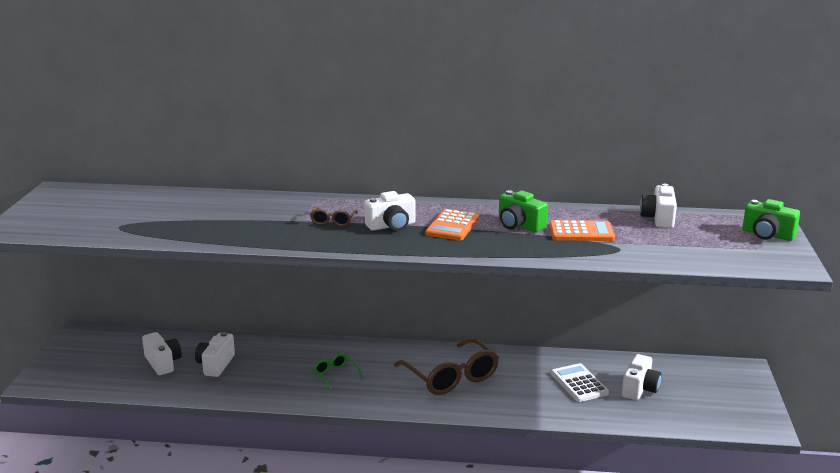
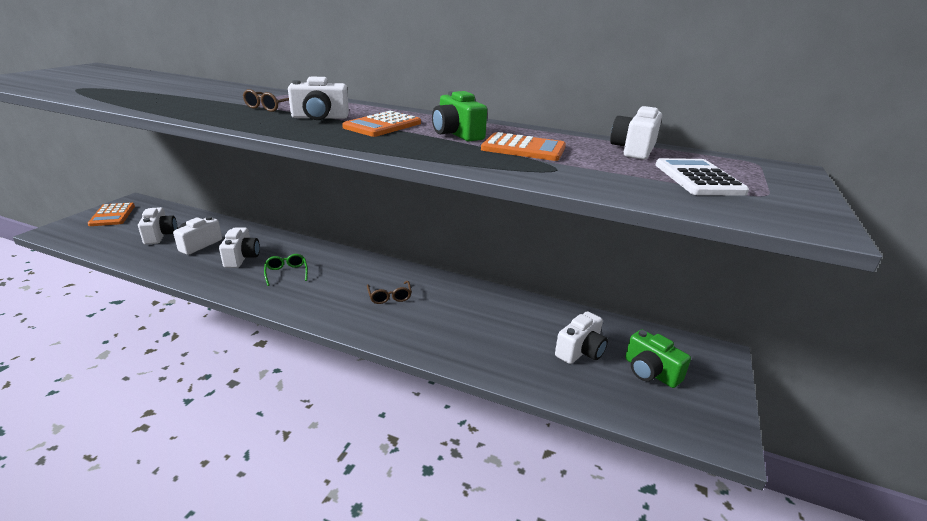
camera: 15 degrees right, 5 degrees up
brown glasses [394,338,499,395] -> brown glasses [367,281,412,304], size x0.46
white calculator [551,363,609,402] -> white calculator moved to [656,158,749,196]
green camera [742,199,800,241] -> green camera moved to [625,329,691,388]
none -> orange calculator [88,203,135,226]
none -> white camera [219,228,260,268]

